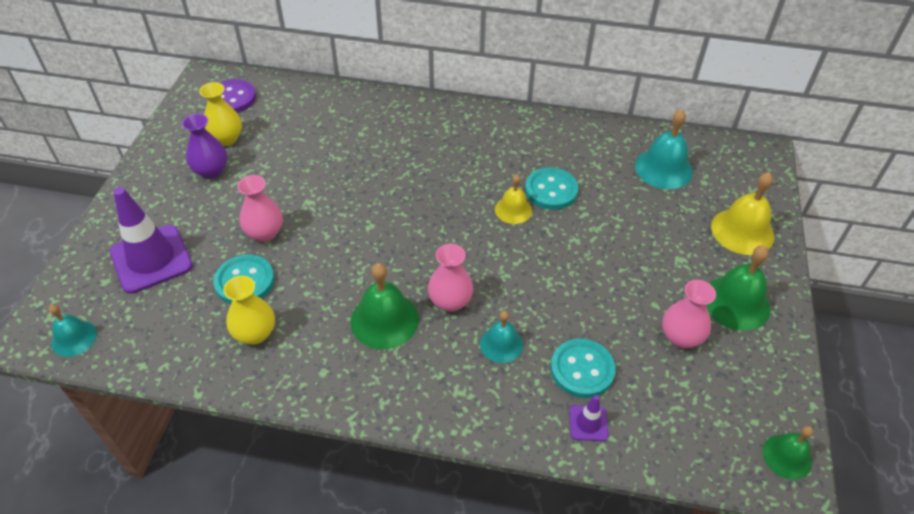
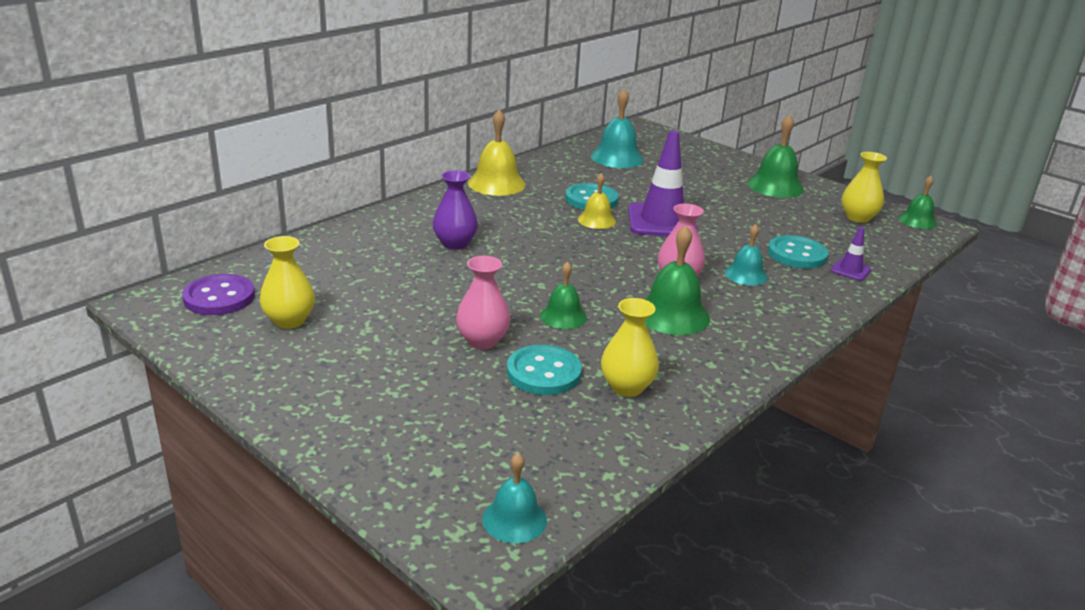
camera: 60 degrees left, 20 degrees down
purple traffic cone [110,187,193,294] -> purple traffic cone moved to [628,130,698,236]
purple vase [182,114,227,179] -> purple vase moved to [433,170,478,250]
pink vase [662,280,716,348] -> none
yellow bell [711,172,774,255] -> yellow bell moved to [468,109,526,196]
none -> green bell [540,261,587,329]
none -> yellow vase [842,152,887,223]

